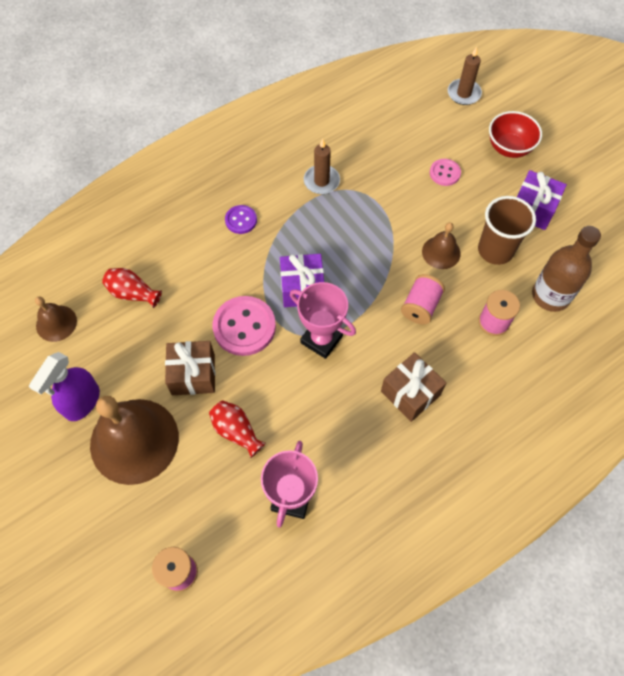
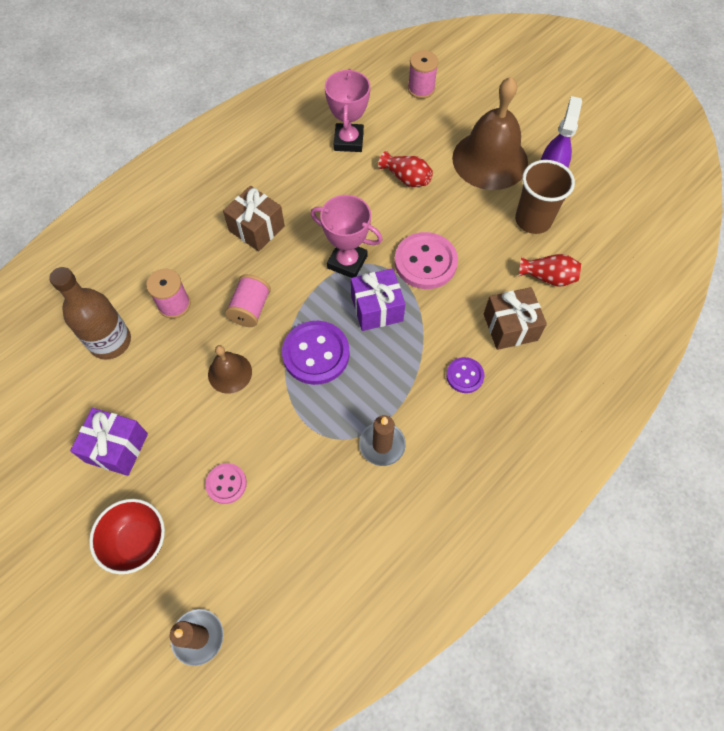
camera: 170 degrees right, 0 degrees up
brown bell [35,297,77,342] -> none
brown gift [165,341,215,395] -> brown gift moved to [484,287,547,350]
brown cup [478,196,536,265] -> brown cup moved to [515,160,575,234]
none -> purple button [282,321,350,385]

